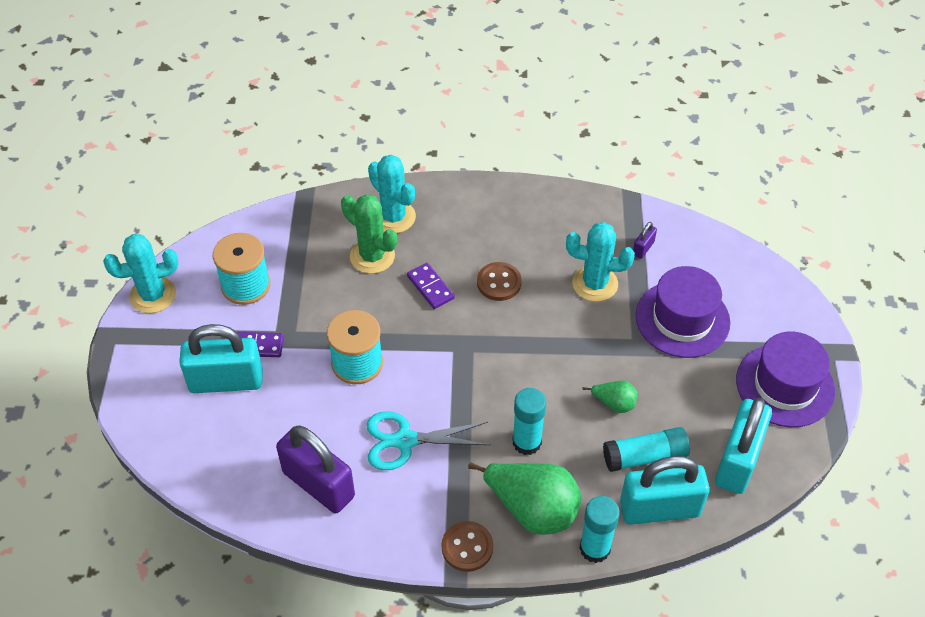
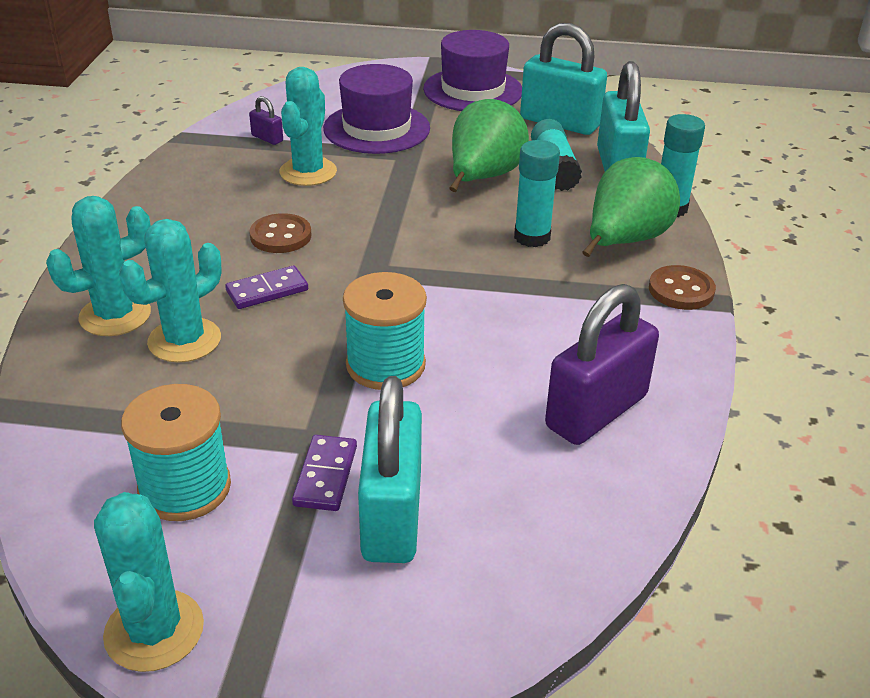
camera: 85 degrees left, 15 degrees down
green cactus [341,194,397,274] -> turquoise cactus [119,219,222,363]
turquoise scissors [367,411,491,470] -> none
green pear [582,381,638,413] -> green pear [450,99,529,192], size x2.03

